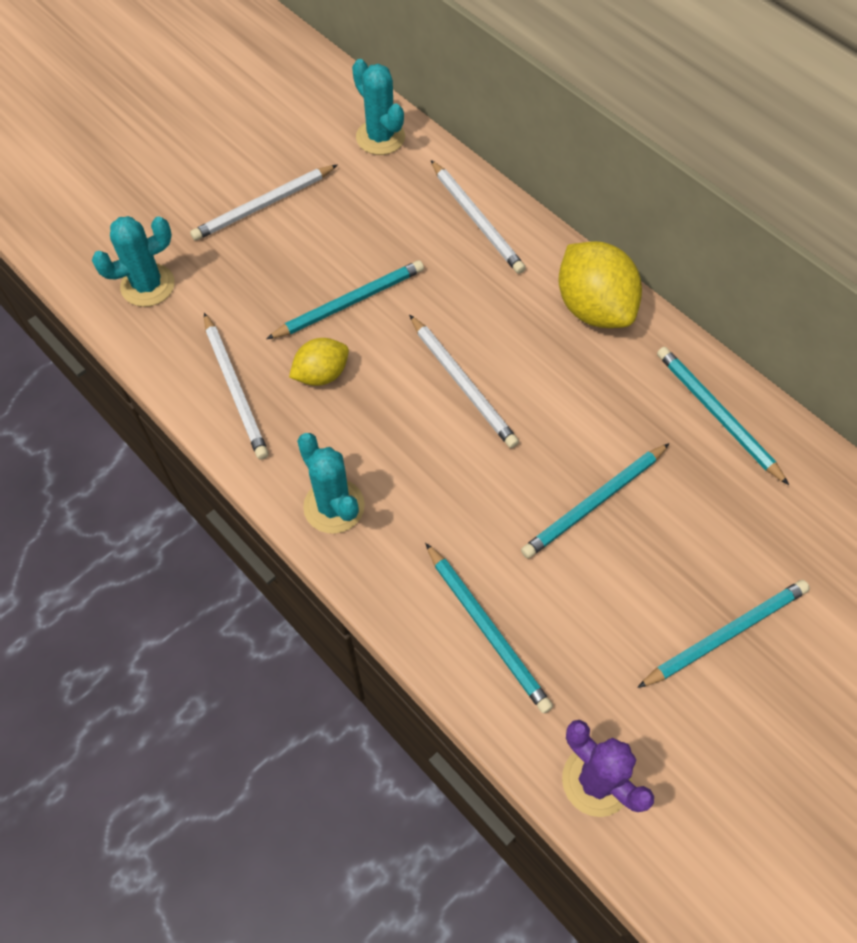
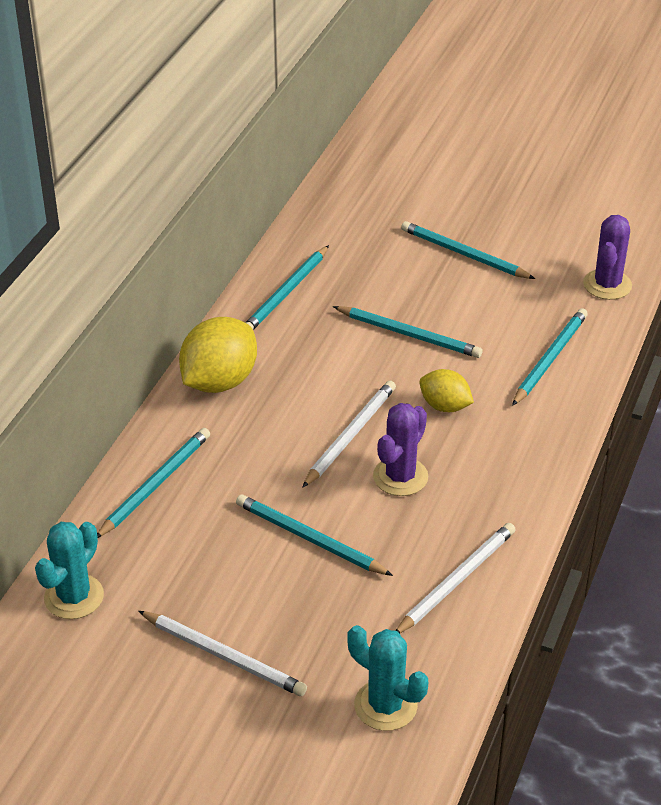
camera: 115 degrees left, 20 degrees down
yellow lemon [289,338,349,386] -> yellow lemon moved to [419,369,474,412]
turquoise cactus [297,433,365,534] -> none
white pencil [431,160,526,274] -> turquoise pencil [97,428,210,538]
none -> purple cactus [373,403,428,496]

